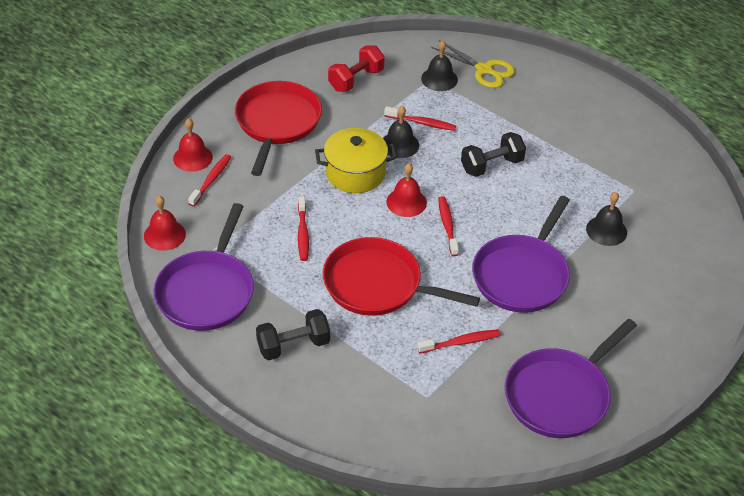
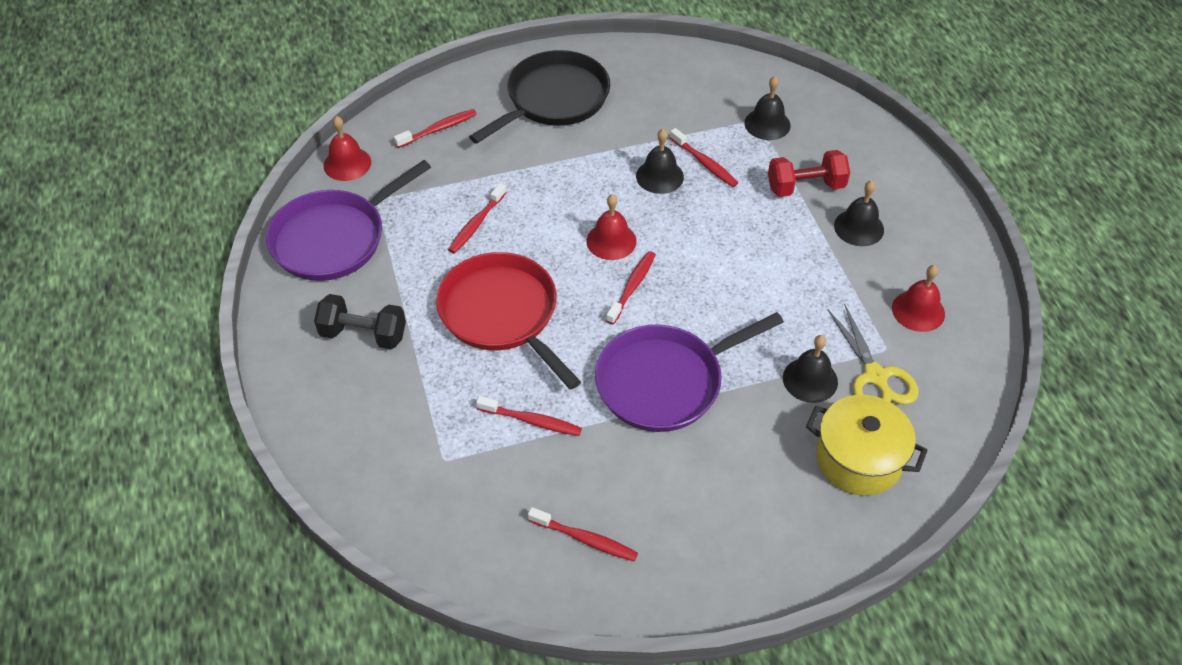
camera: 35 degrees right, 5 degrees up
red bell [173,118,213,172] -> red bell moved to [892,265,945,332]
red pan [235,81,322,176] -> black pan [469,50,610,144]
yellow pot [315,128,397,193] -> yellow pot moved to [806,395,928,495]
red dumbbell [328,45,385,92] -> red dumbbell moved to [768,150,850,197]
yellow scissors [431,40,515,88] -> yellow scissors moved to [828,303,919,405]
black dumbbell [461,132,526,177] -> none
purple pan [505,319,637,438] -> red toothbrush [528,507,638,562]
none -> black bell [834,180,884,246]

